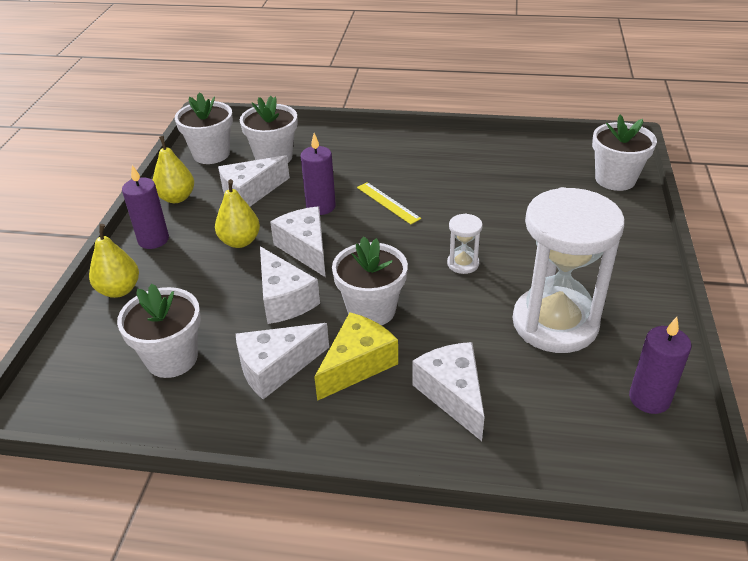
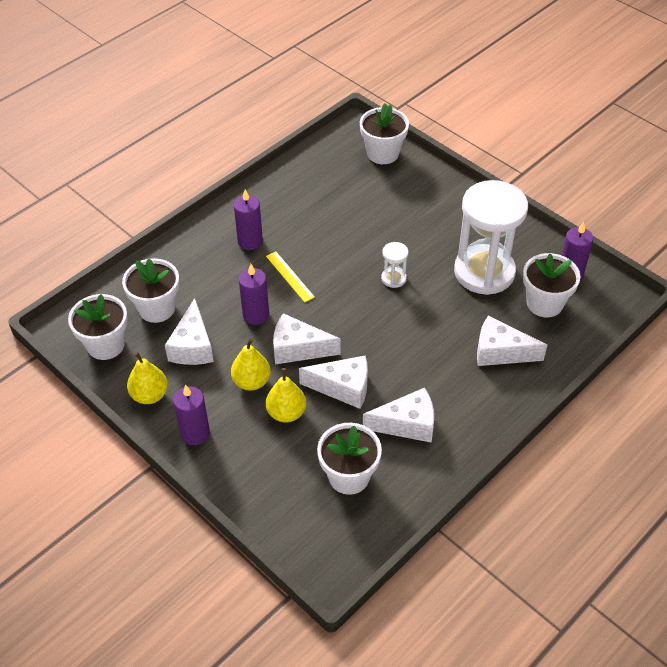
camera: 55 degrees left, 10 degrees up
yellow pear [89,224,139,298] -> yellow pear moved to [266,368,306,423]
white cheese [236,323,329,399] -> white cheese turned 105 degrees counterclockwise [363,388,434,443]
yellow cheese [314,312,398,401] -> none
white flower pot [332,236,408,325] -> white flower pot moved to [523,253,581,317]
yellow ruler [357,182,421,224] -> yellow ruler turned 60 degrees clockwise [266,252,315,302]
none -> purple candle [234,189,263,250]

